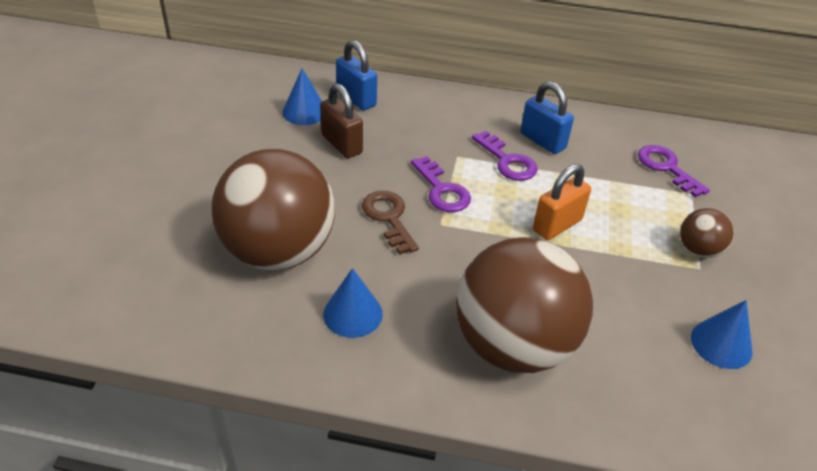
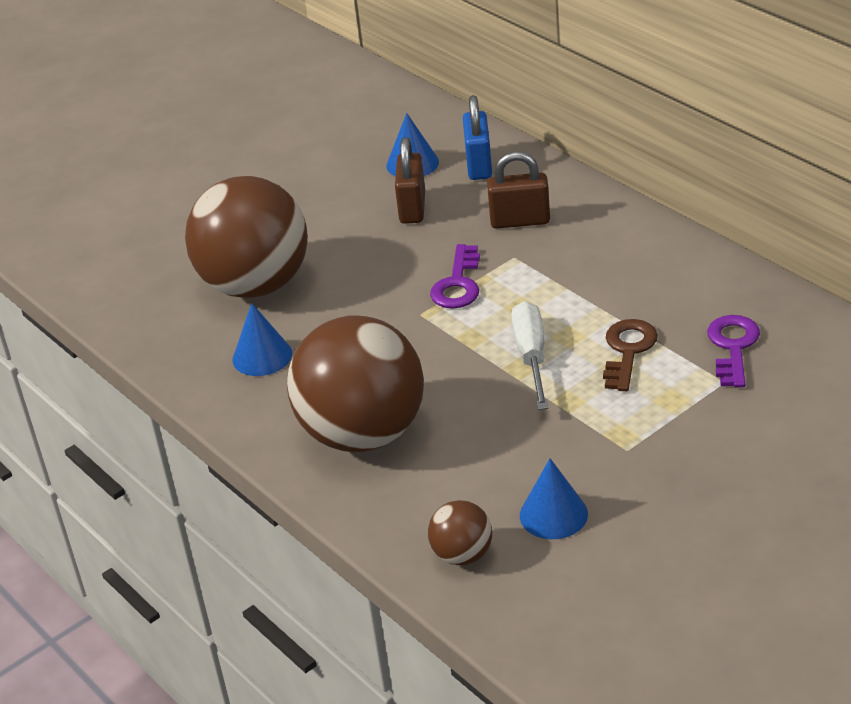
camera: 45 degrees right, 5 degrees down
brown key [362,191,419,255] -> brown key moved to [603,319,658,391]
purple key [472,131,538,181] -> none
blue padlock [520,82,574,154] -> none
orange padlock [533,164,591,240] -> white screwdriver [511,301,548,410]
brown ball [680,208,734,258] -> brown ball moved to [428,500,492,565]
none -> brown padlock [487,152,550,229]

